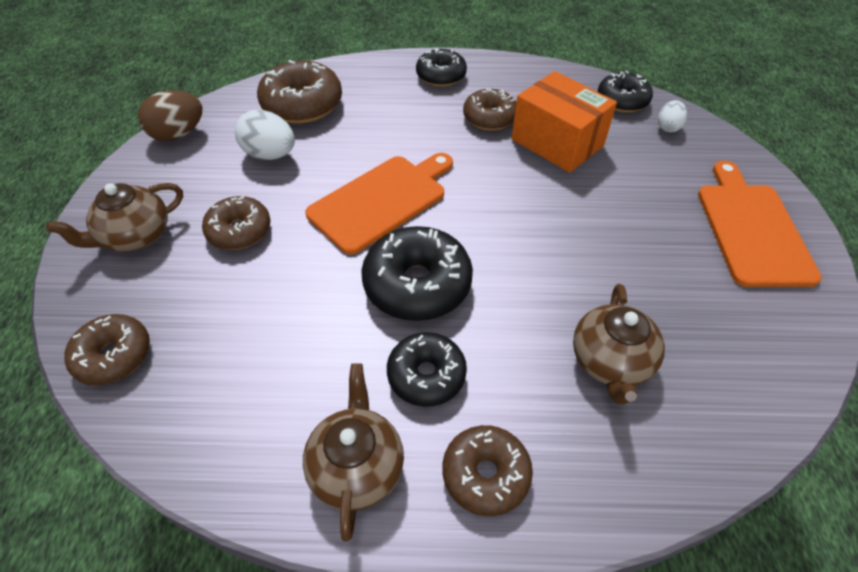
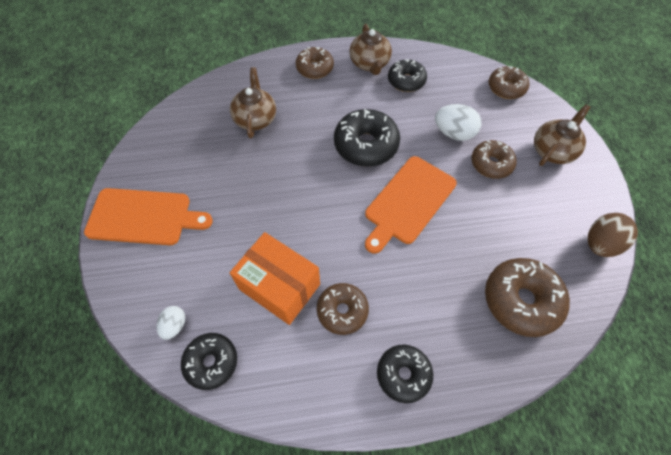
camera: 170 degrees right, 10 degrees up
white egg [235,109,295,160] -> white egg moved to [435,104,481,141]
black donut [387,332,467,407] -> black donut moved to [388,59,427,92]
orange cutting board [698,161,822,287] -> orange cutting board turned 75 degrees counterclockwise [84,188,213,245]

